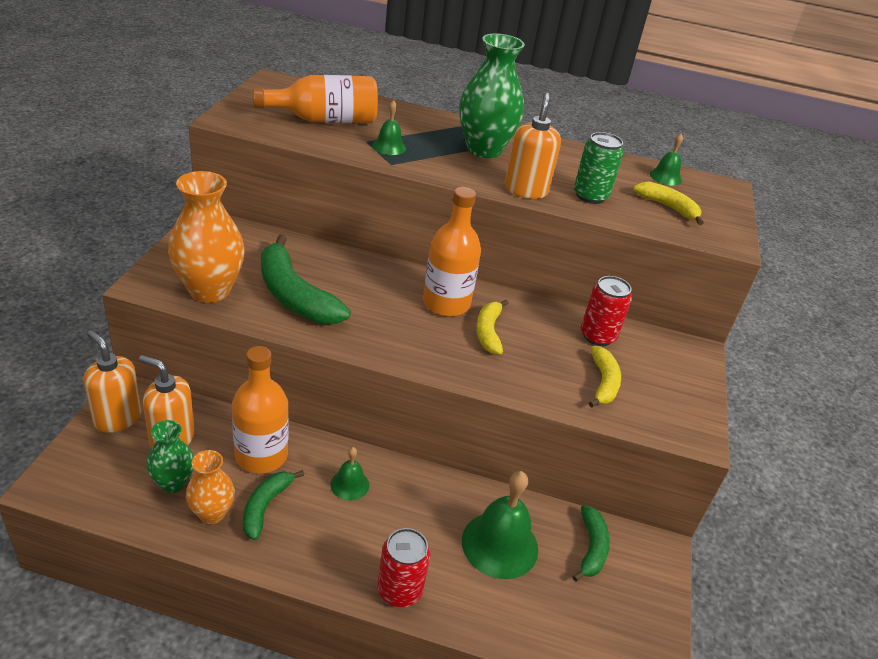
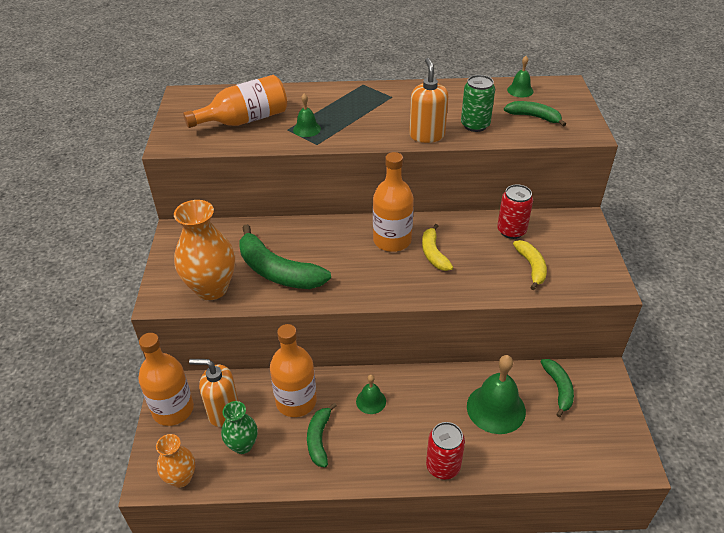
camera: 10 degrees left, 5 degrees up
orange soap dispenser [84,330,142,433] -> orange bottle [138,333,194,426]
orange vase [186,450,235,524] -> orange vase moved to [156,434,195,488]
green vase [459,34,525,158] -> none
yellow banana [633,182,704,225] -> green banana [504,101,566,126]

